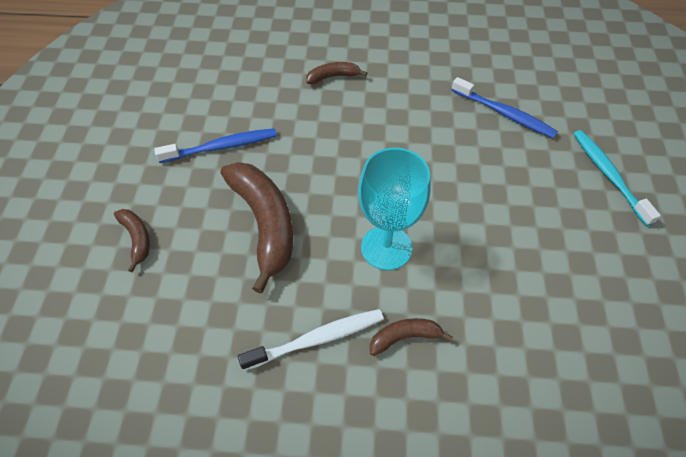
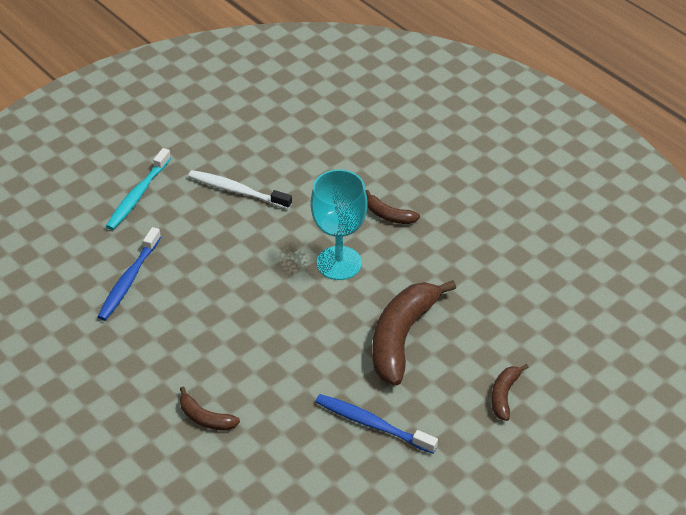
camera: 135 degrees left, 10 degrees down
white toothbrush [238,309,384,371] -> white toothbrush moved to [188,170,292,209]
blue toothbrush [452,77,558,139] -> blue toothbrush turned 150 degrees counterclockwise [97,227,161,321]

